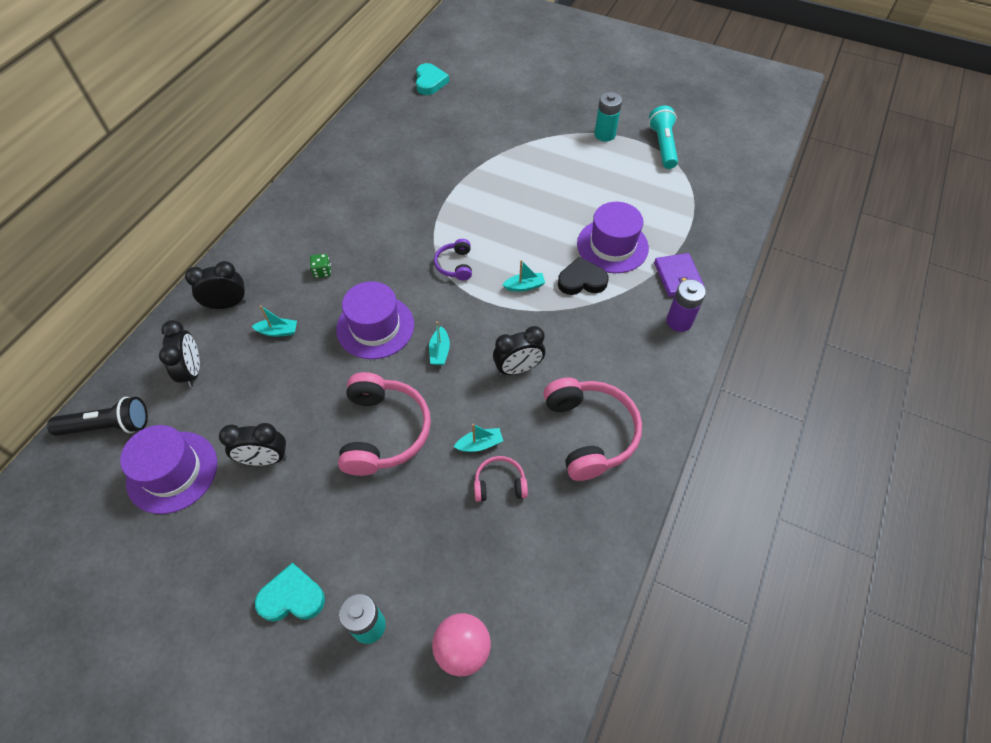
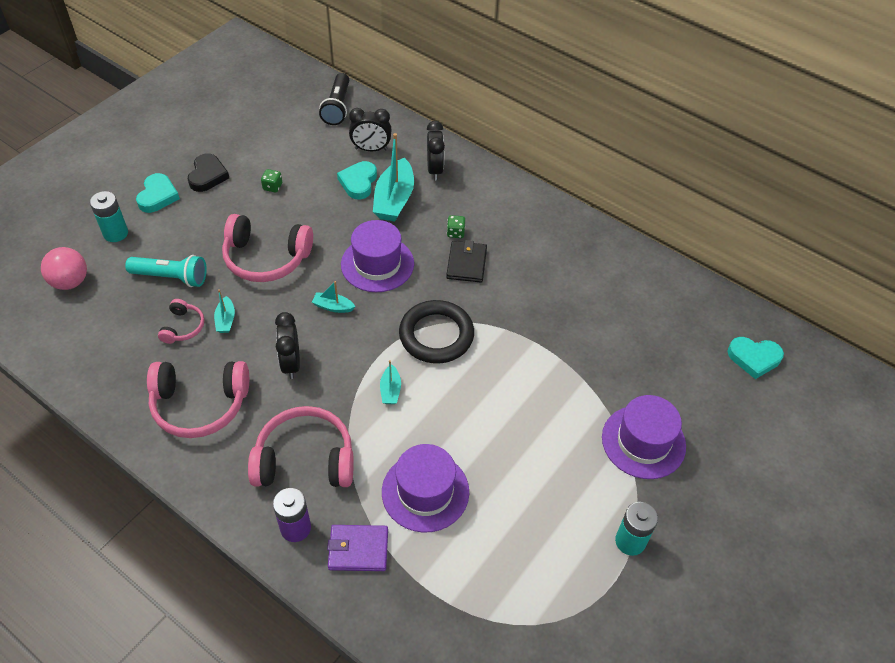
camera: 100 degrees right, 5 degrees down
purple hat [120,425,217,514] -> purple hat moved to [602,395,686,479]
black clock [219,423,287,466] -> green dice [261,169,282,193]
turquoise boat [251,305,297,337] -> turquoise boat [373,133,414,222], size x2.06
purple headphones [434,239,472,281] -> black ring [399,300,474,363]
black heart [558,257,609,295] -> black heart moved to [188,154,229,192]
turquoise flashlight [649,105,678,169] -> turquoise flashlight moved to [125,255,207,287]
none -> pink headphones [248,406,354,487]
none -> turquoise heart [337,161,377,200]
none -> black wallet [446,240,487,283]

